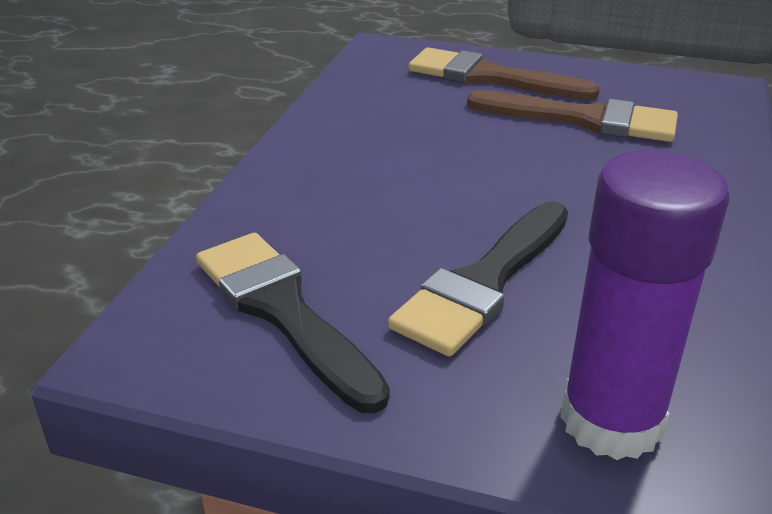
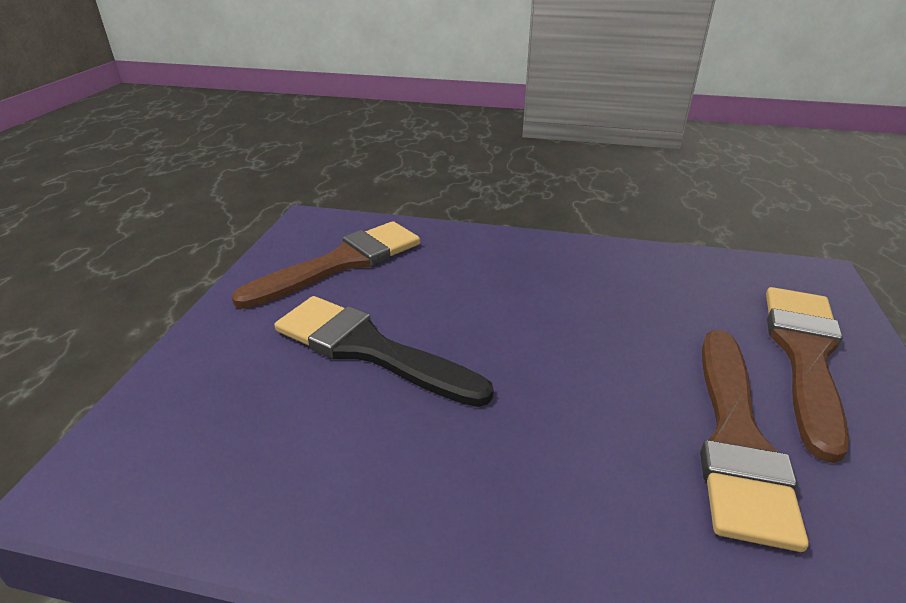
camera: 85 degrees right, 0 degrees up
black brush [196,233,390,413] -> brown brush [231,221,420,309]
purple glue stick [560,150,730,460] -> none

